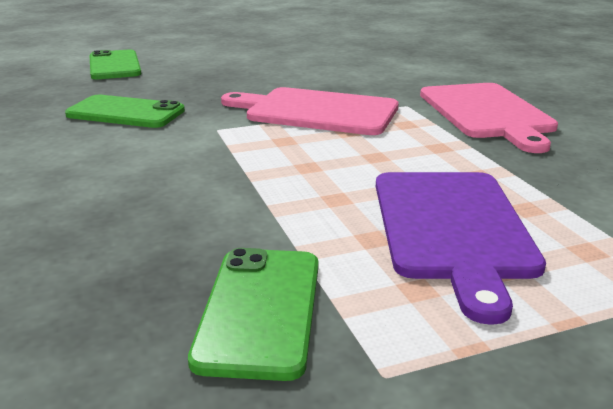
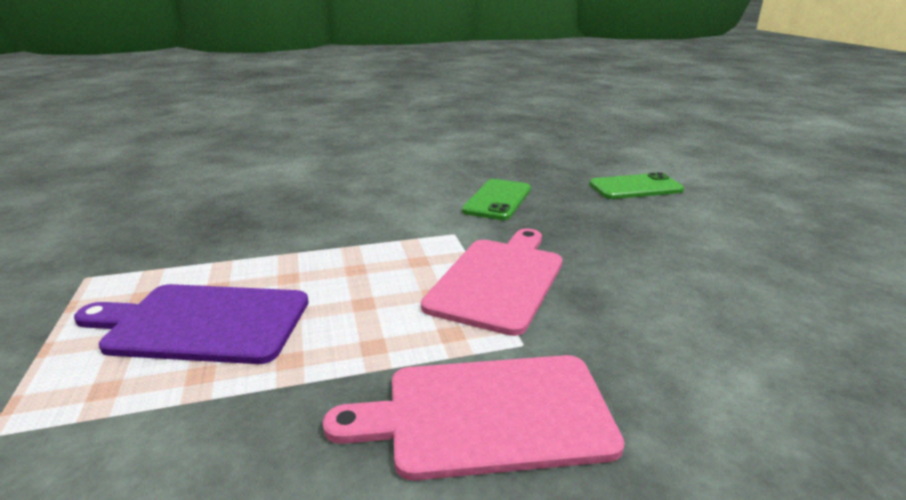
camera: 95 degrees right, 0 degrees up
green phone [188,248,318,381] -> none

